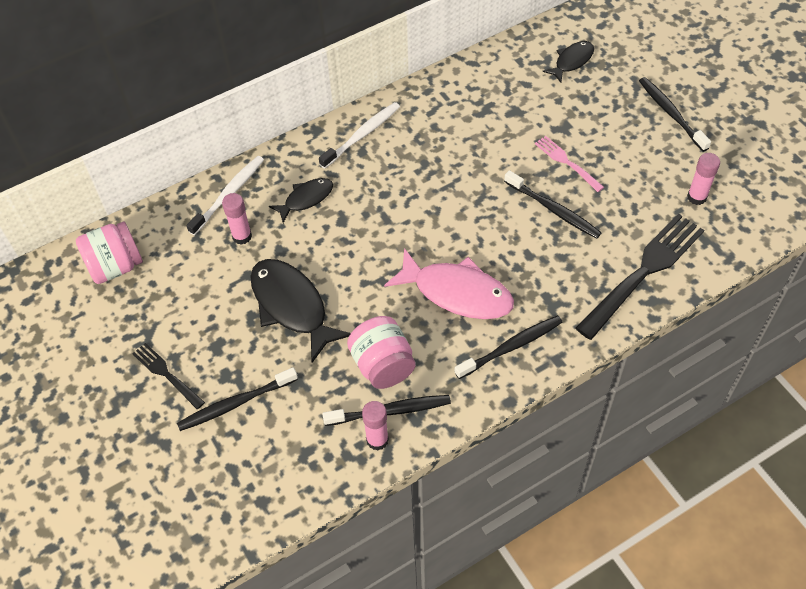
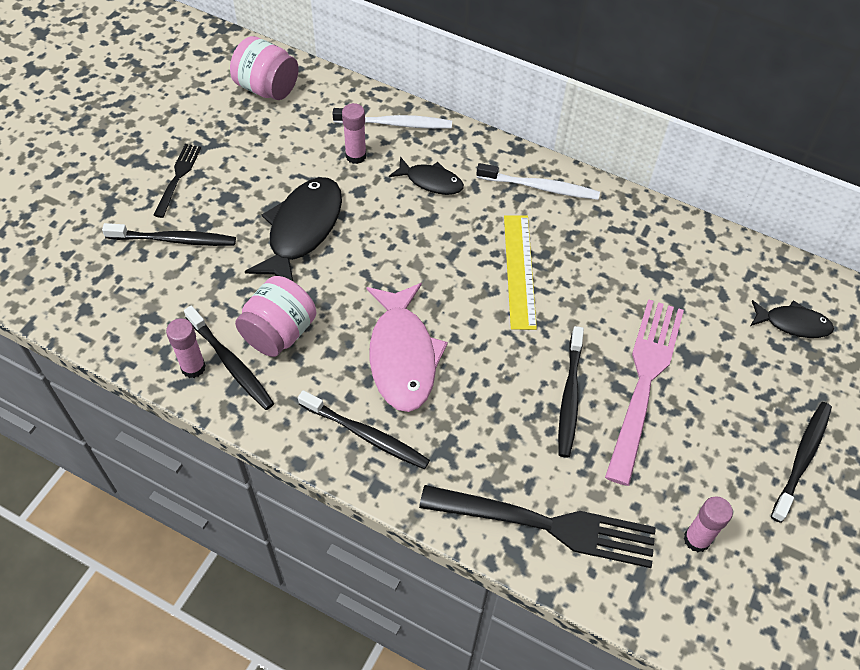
camera: 55 degrees right, 0 degrees up
black toothbrush [177,367,298,431] -> black toothbrush turned 150 degrees clockwise [102,223,236,246]
pink fork [535,136,604,192] -> pink fork [605,299,684,486], size x1.95
none -> yellow ruler [504,215,537,330]

